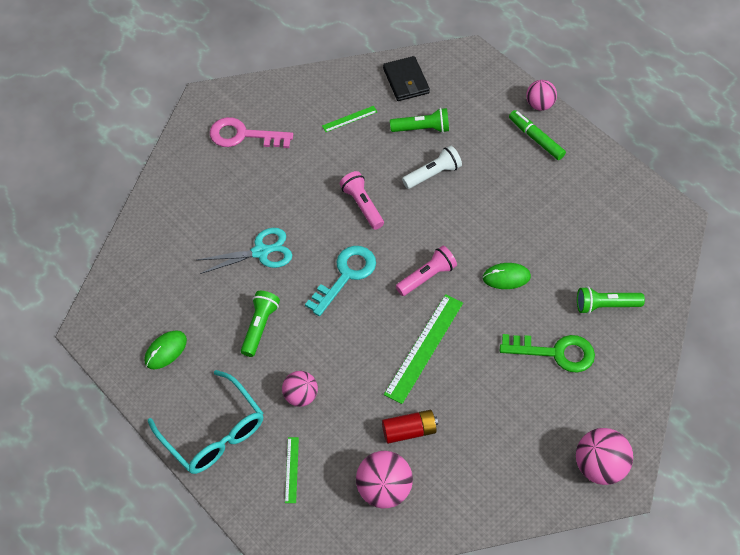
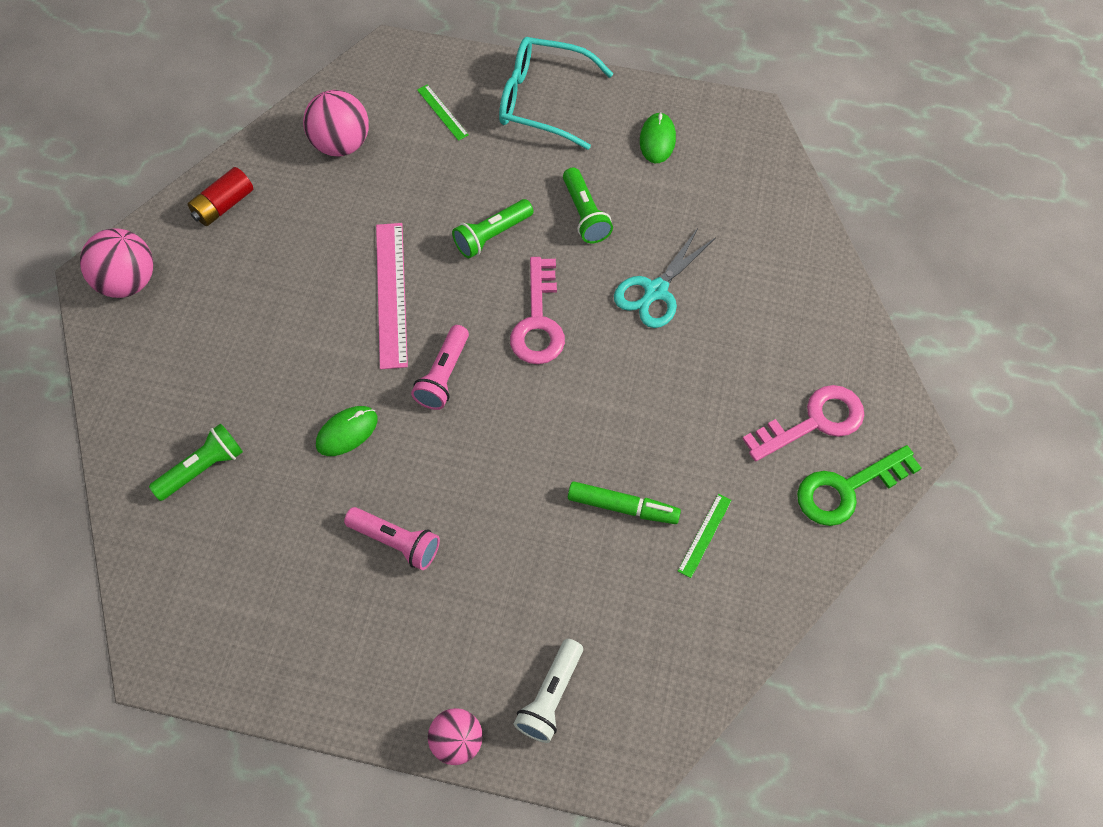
camera: 145 degrees right, 5 degrees up
pink ball [282,371,318,407] -> none
turquoise key [305,246,376,316] -> pink key [510,257,565,364]
pink flashlight [340,171,384,230] -> pink flashlight moved to [344,507,440,570]
red battery [382,410,438,444] -> red battery moved to [188,167,253,226]
black wallet [383,56,430,101] -> none
green ruler [384,294,463,404] -> pink ruler [376,223,408,369]
green flashlight [390,108,449,133] -> green flashlight moved to [452,199,533,258]
white flashlight [402,146,462,189] -> white flashlight moved to [514,639,583,743]
green key [500,334,595,373] -> green key moved to [797,445,921,526]
green marker [509,110,566,160] -> green marker moved to [568,481,681,524]

